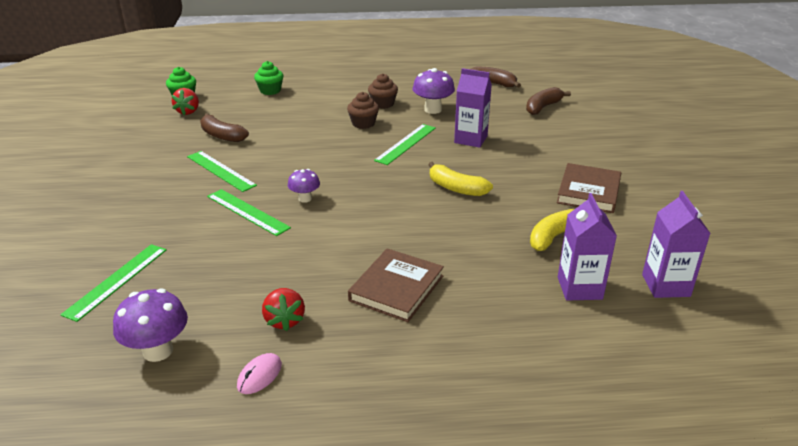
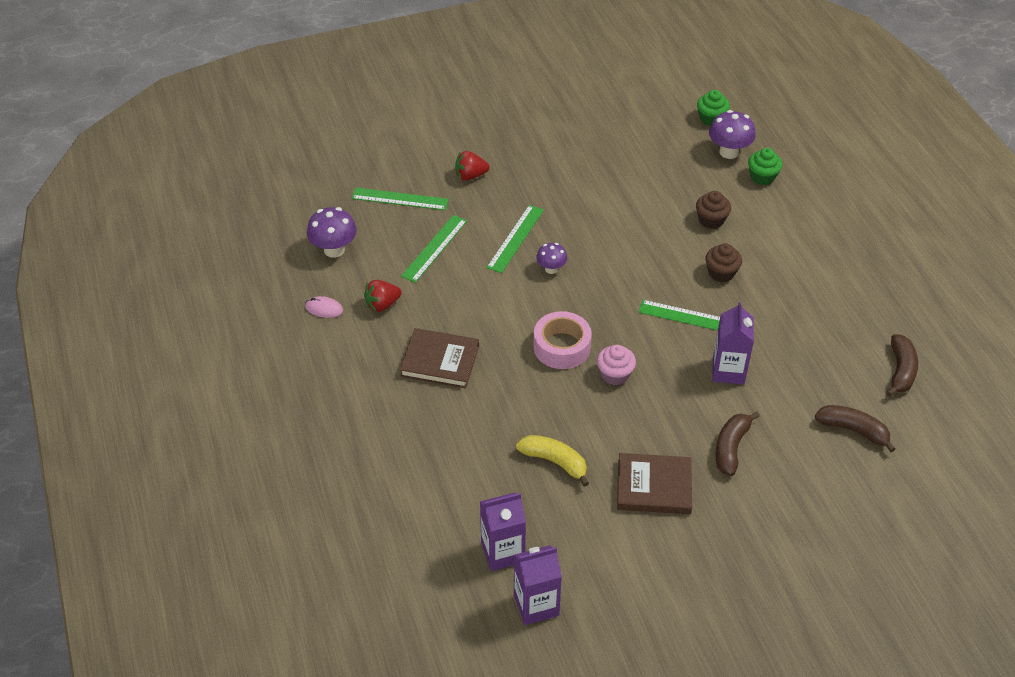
camera: 75 degrees right, 15 degrees up
red strawberry [171,88,199,115] -> red strawberry moved to [455,151,489,181]
green ruler [187,151,257,192] -> green ruler moved to [401,215,467,283]
brown banana [200,113,249,142] -> brown banana moved to [715,412,760,476]
brown cupcake [368,73,398,109] -> brown cupcake moved to [696,191,731,229]
purple mushroom [413,68,455,114] -> purple mushroom moved to [709,110,756,159]
yellow banana [428,162,493,196] -> pink cupcake [597,345,636,385]
purple carton [558,193,617,301] -> purple carton moved to [514,545,562,625]
none -> pink tape [533,311,592,369]

